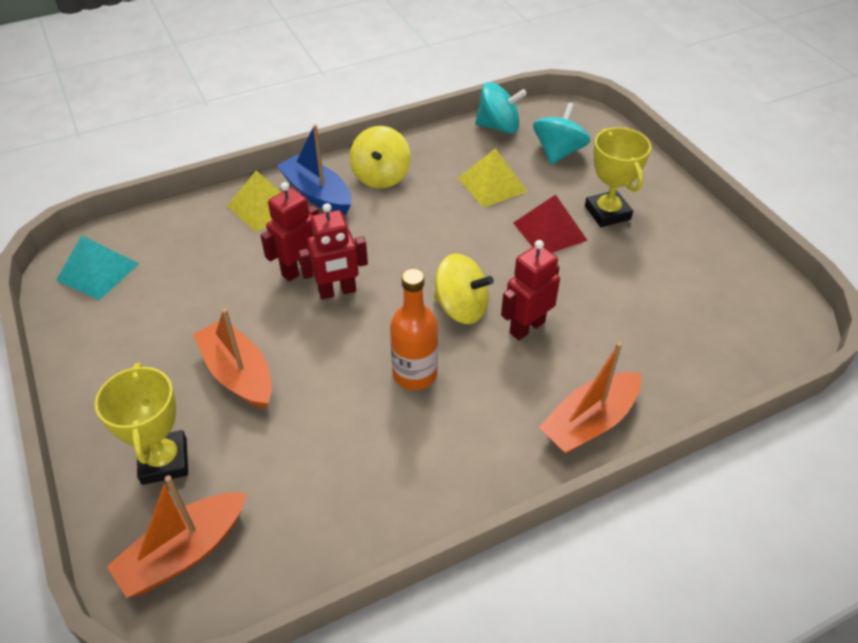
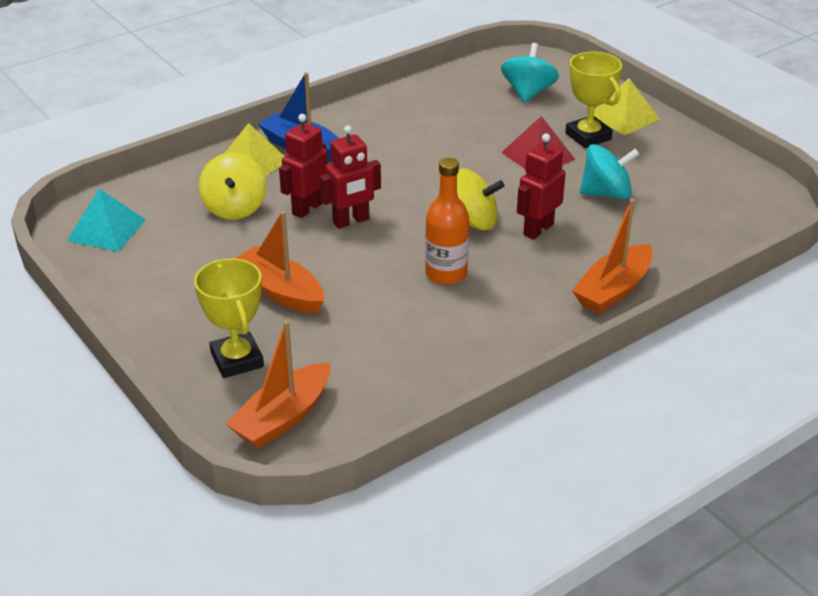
camera: 10 degrees left, 10 degrees down
yellow spinning top [350,126,411,188] -> yellow spinning top moved to [199,152,267,220]
yellow pyramid [458,148,528,208] -> yellow pyramid moved to [594,78,660,135]
turquoise spinning top [475,82,527,134] -> turquoise spinning top moved to [580,144,640,200]

